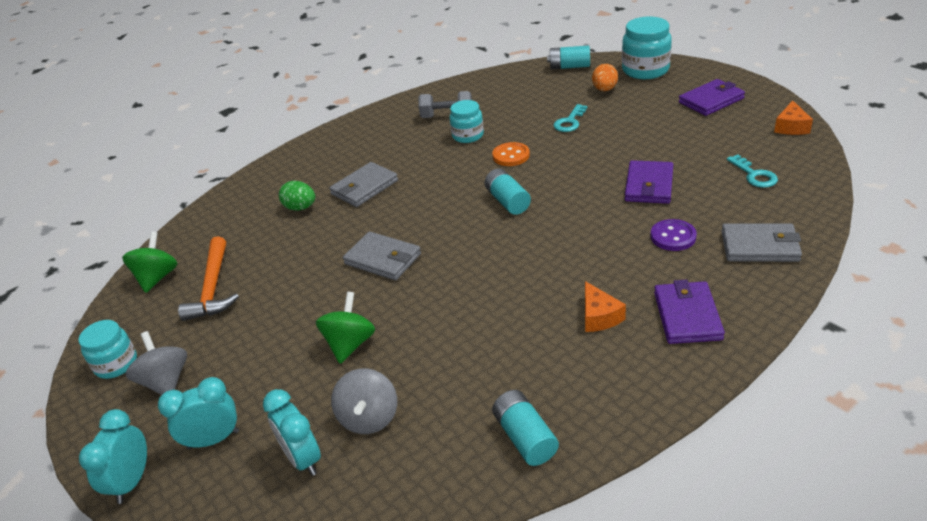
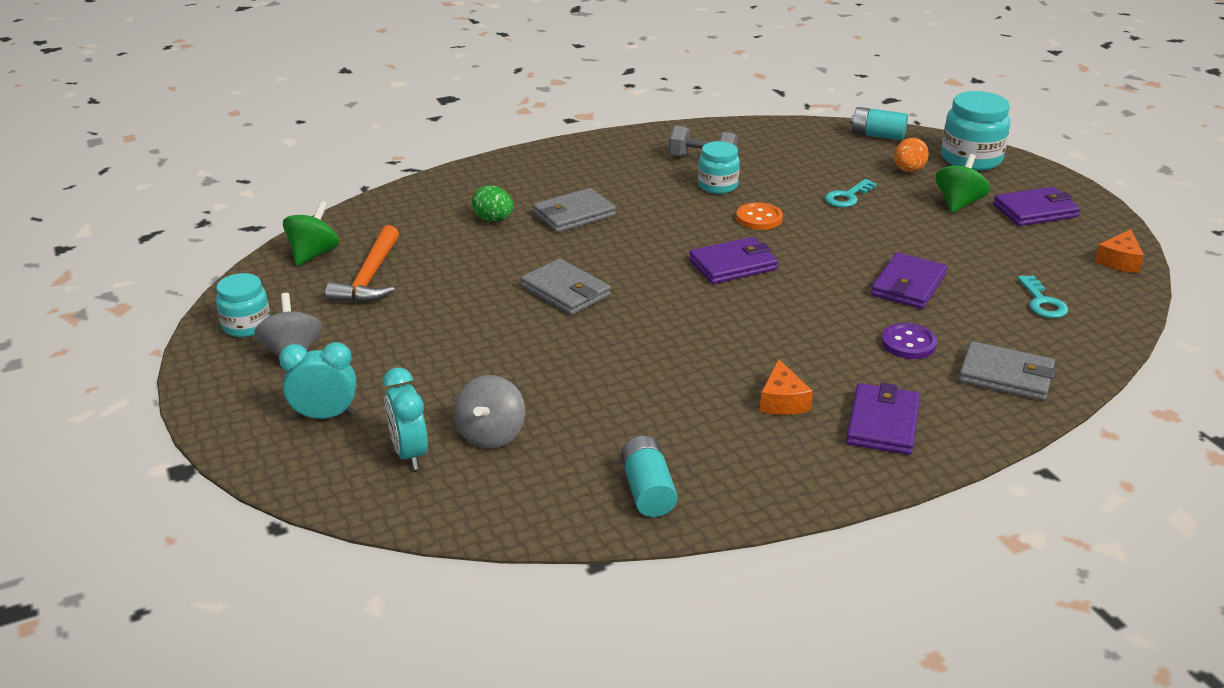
camera: 10 degrees right, 5 degrees down
turquoise clock [79,409,147,504] -> none
green spinning top [316,292,375,364] -> green spinning top moved to [935,154,990,213]
turquoise battery [484,168,531,215] -> purple wallet [689,237,778,284]

